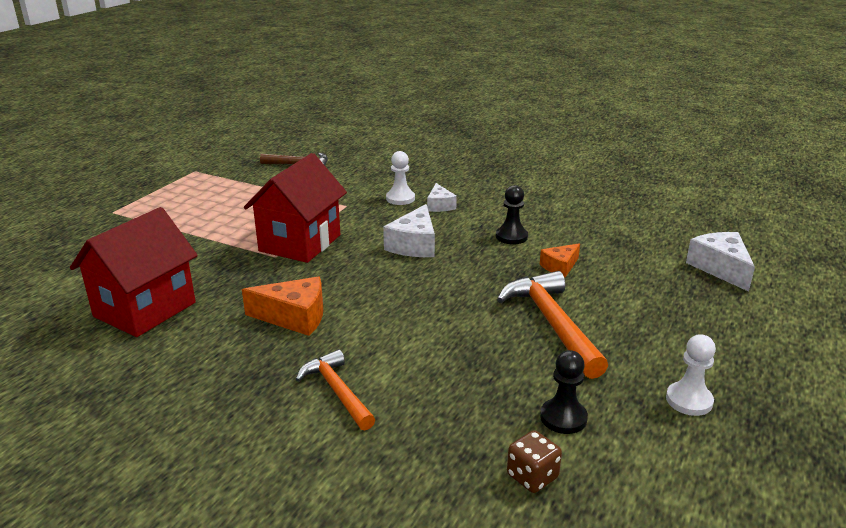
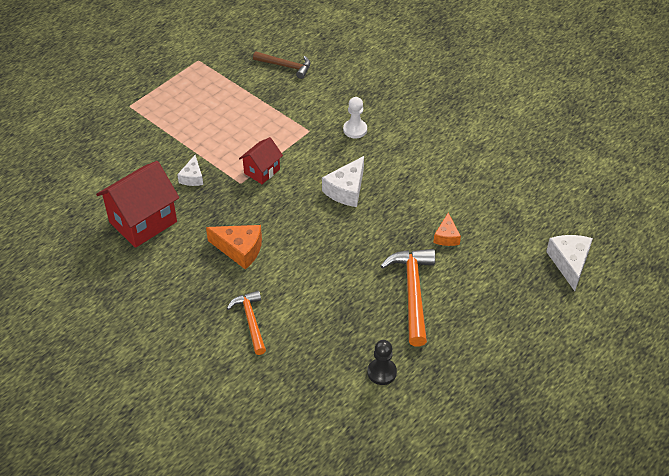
camera: 15 degrees right, 20 degrees up
red house [244,153,347,263] -> red house [239,137,283,184], size x0.56
white cheese [427,183,457,212] -> white cheese moved to [177,155,203,186]
black pawn [496,185,528,245] -> none
brown dice [507,430,562,493] -> none
orange cheese [540,243,580,277] -> orange cheese turned 60 degrees counterclockwise [433,213,461,246]
white pawn [666,334,716,416] -> none

